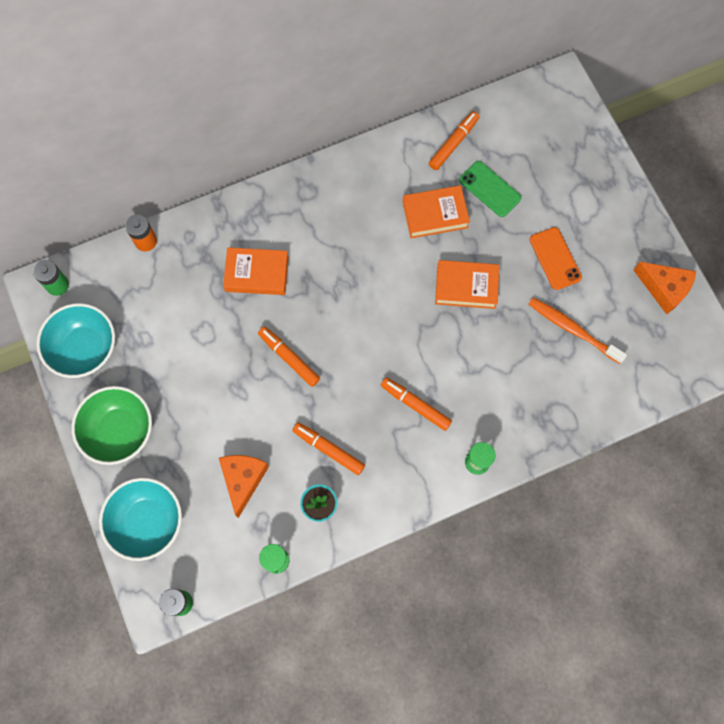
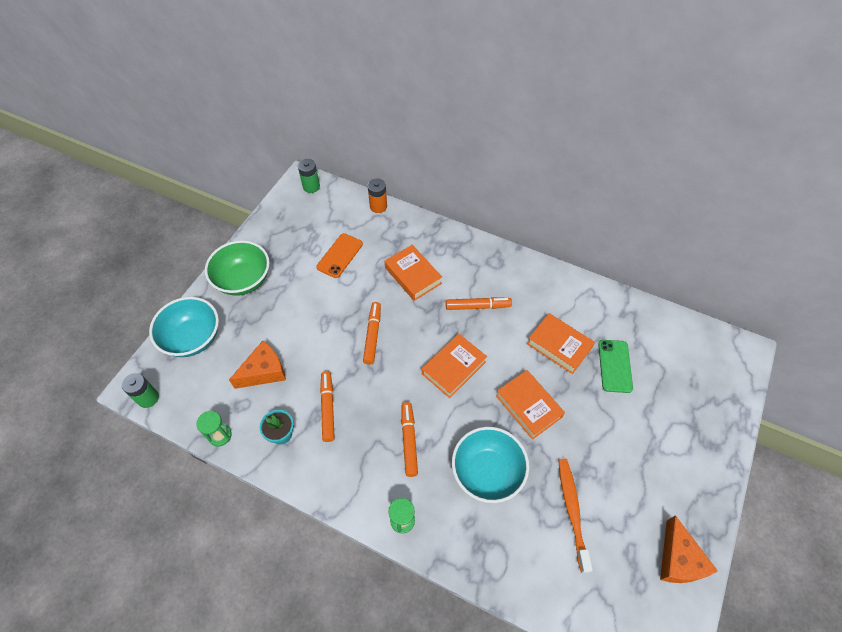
camera: 50 degrees right, 15 degrees down
turquoise bowl [36,303,115,378] -> turquoise bowl moved to [452,427,529,503]
orange marker [429,111,480,170] -> orange marker moved to [446,297,512,310]
orange phone [530,227,582,290] -> orange phone moved to [316,233,363,278]
none -> orange book [422,334,487,398]

